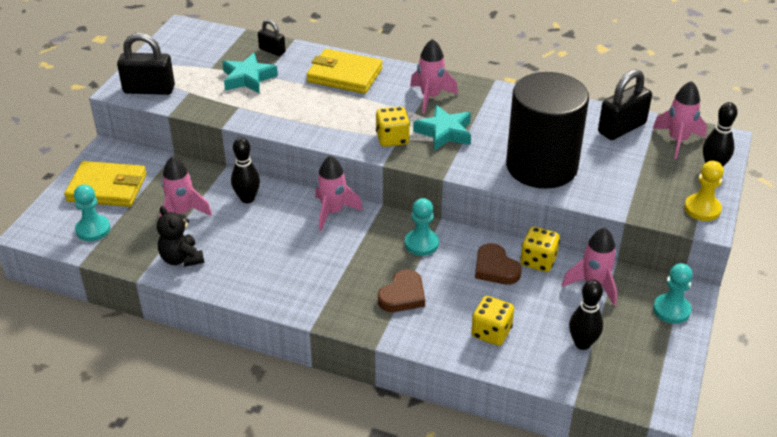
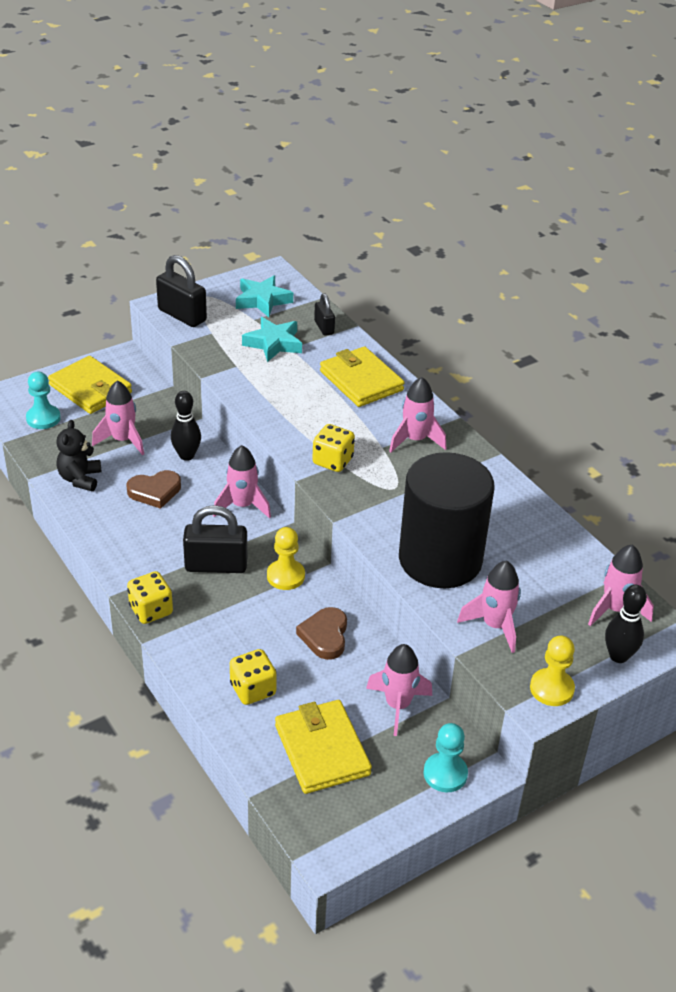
camera: 35 degrees right, 0 degrees up
brown heart [378,269,425,312] -> brown heart moved to [127,470,181,509]
turquoise pawn [405,198,439,256] -> yellow pawn [267,527,305,590]
turquoise star [413,105,471,151] -> turquoise star moved to [236,275,293,317]
yellow dice [520,227,560,272] -> yellow dice moved to [127,571,173,624]
black bowling pin [569,280,603,350] -> yellow wallet [275,700,372,794]
black padlock [598,69,652,140] -> black padlock moved to [183,505,247,573]
none -> pink rocket [457,561,521,653]

